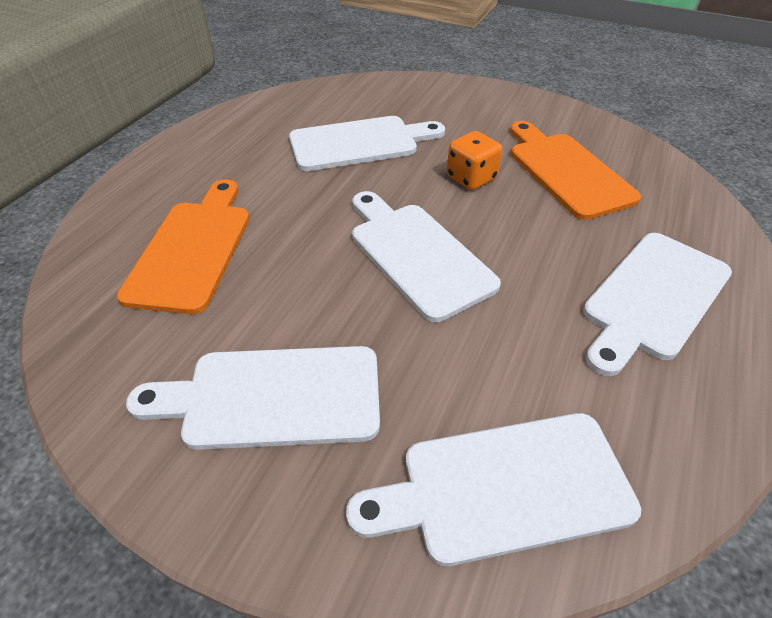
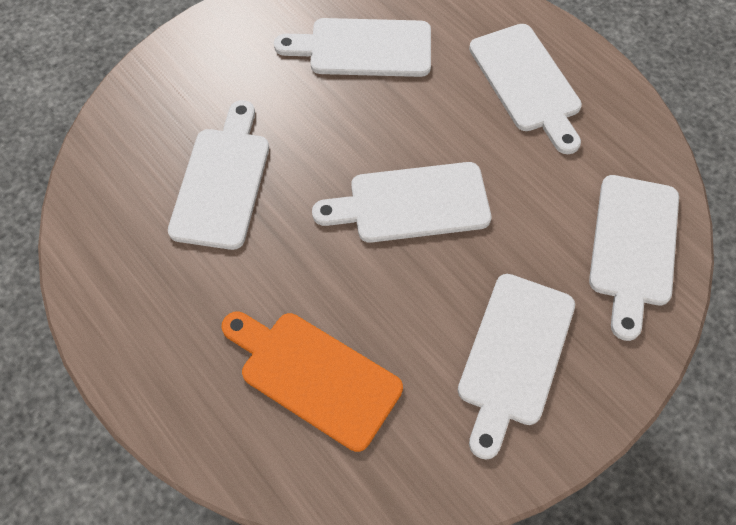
camera: 65 degrees left, 15 degrees up
orange dice [447,131,502,190] -> none
orange cutting board [510,121,641,220] -> white cutting board [274,18,431,77]

